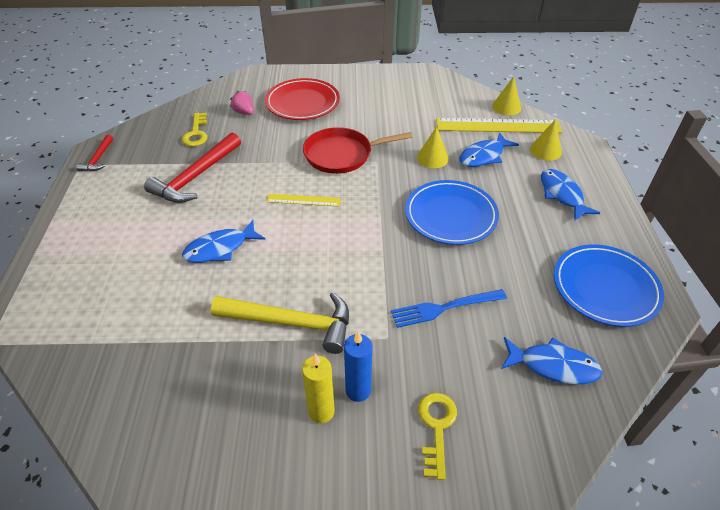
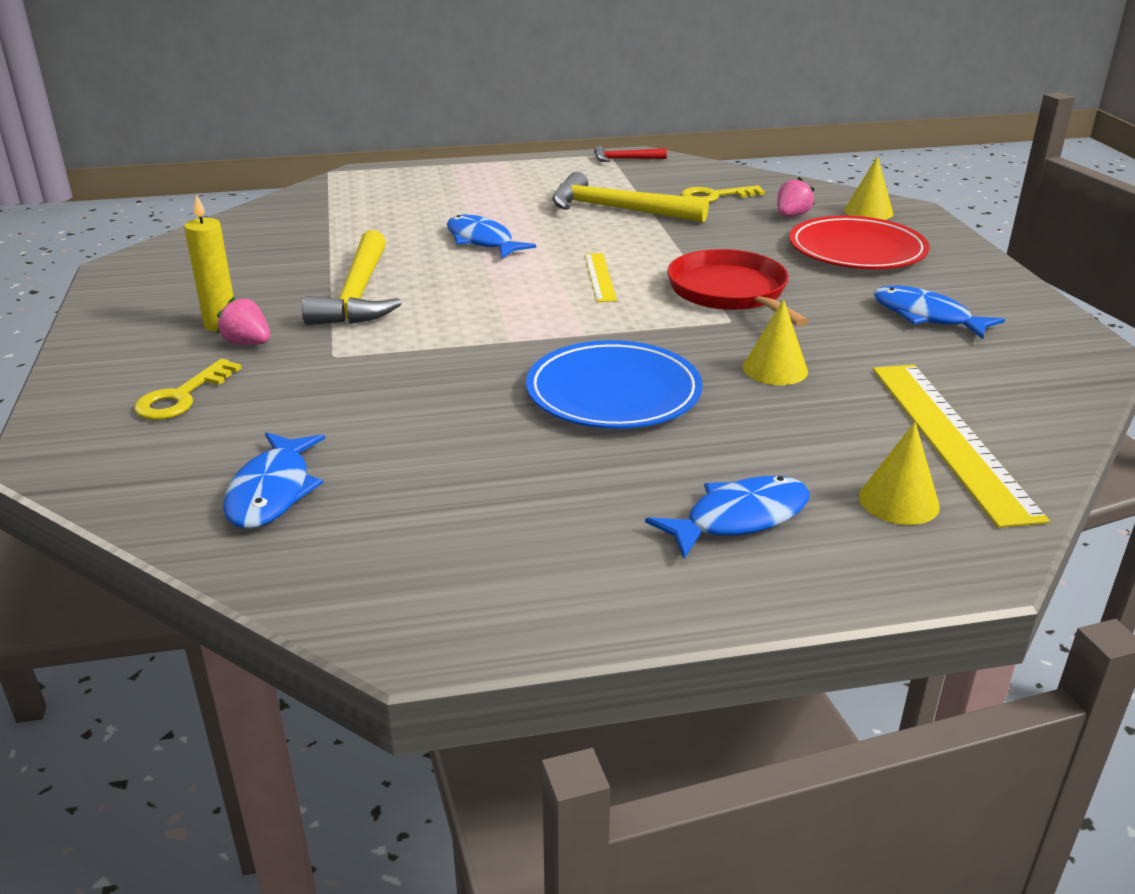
camera: 80 degrees right, 15 degrees down
red hammer [144,132,241,203] -> yellow hammer [552,172,709,223]
blue candle [344,331,372,402] -> pink strawberry [217,297,270,345]
blue fork [391,289,507,328] -> none
yellow key [418,393,457,480] -> yellow key turned 120 degrees clockwise [134,359,241,420]
blue fish [459,132,519,167] -> blue fish moved to [874,286,1005,339]
yellow cone [492,76,521,115] -> yellow cone moved to [844,156,893,220]
blue plate [554,244,664,327] -> none

